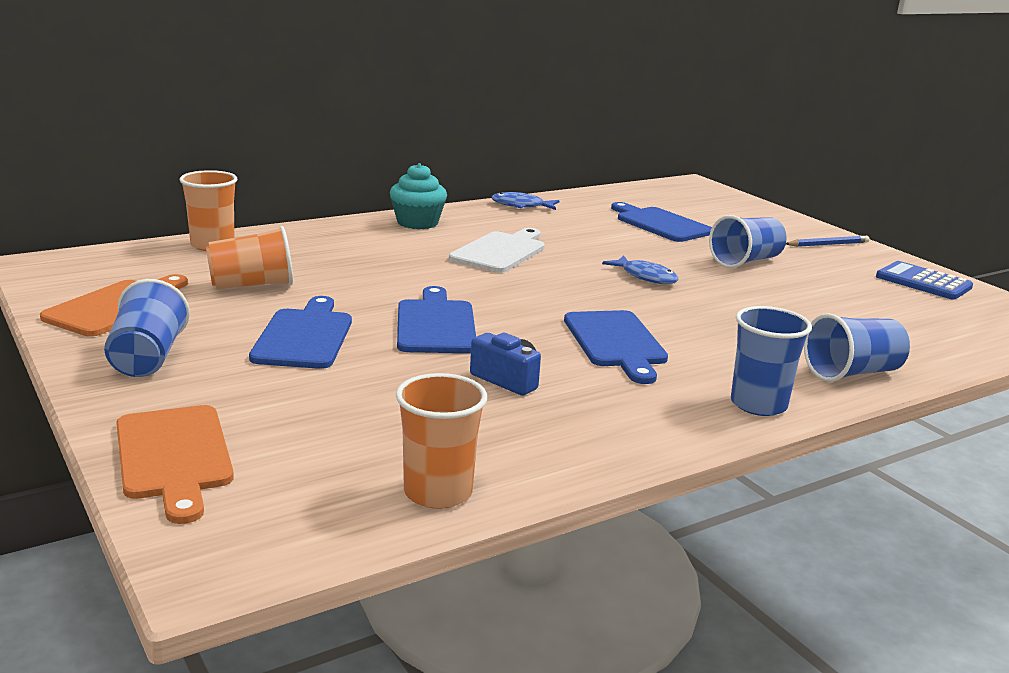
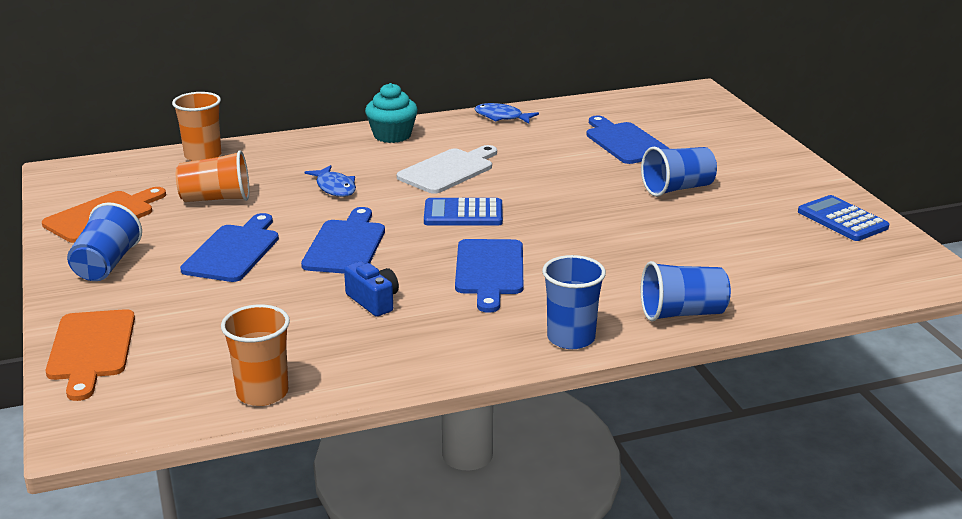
camera: 15 degrees right, 5 degrees up
blue fish [602,255,679,284] -> blue fish moved to [305,165,356,197]
blue pencil [786,236,870,247] -> none
none -> blue calculator [424,198,503,226]

